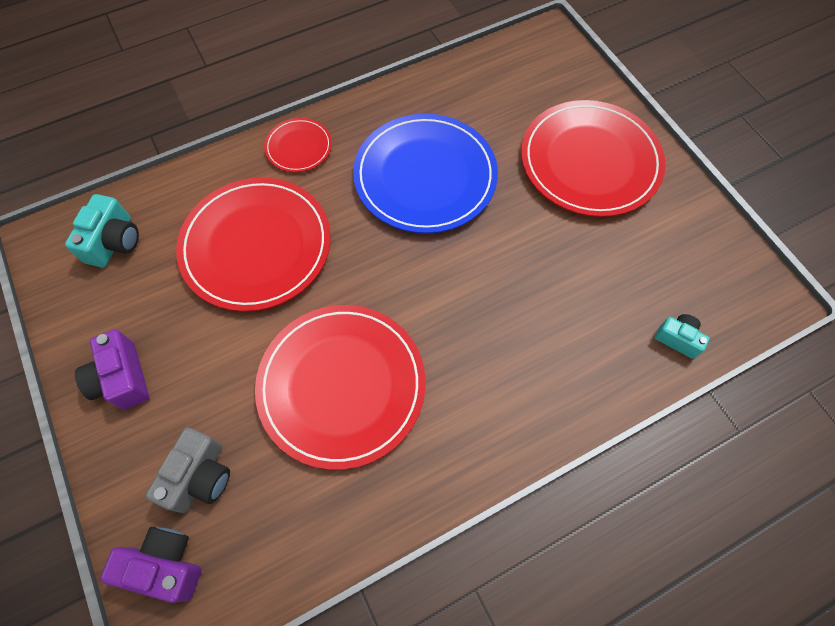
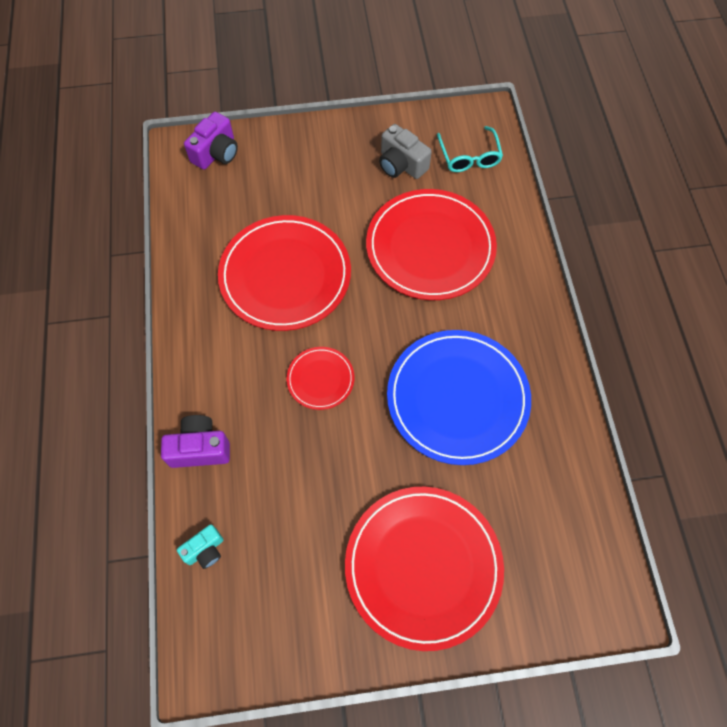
camera: 110 degrees right, 0 degrees up
turquoise camera [65,194,139,267] -> turquoise glasses [437,126,503,172]
purple camera [75,329,149,409] -> purple camera moved to [161,415,230,468]
grey camera [146,428,230,513] -> grey camera moved to [379,124,432,179]
red plate [264,118,332,172] -> red plate moved to [286,347,354,410]

